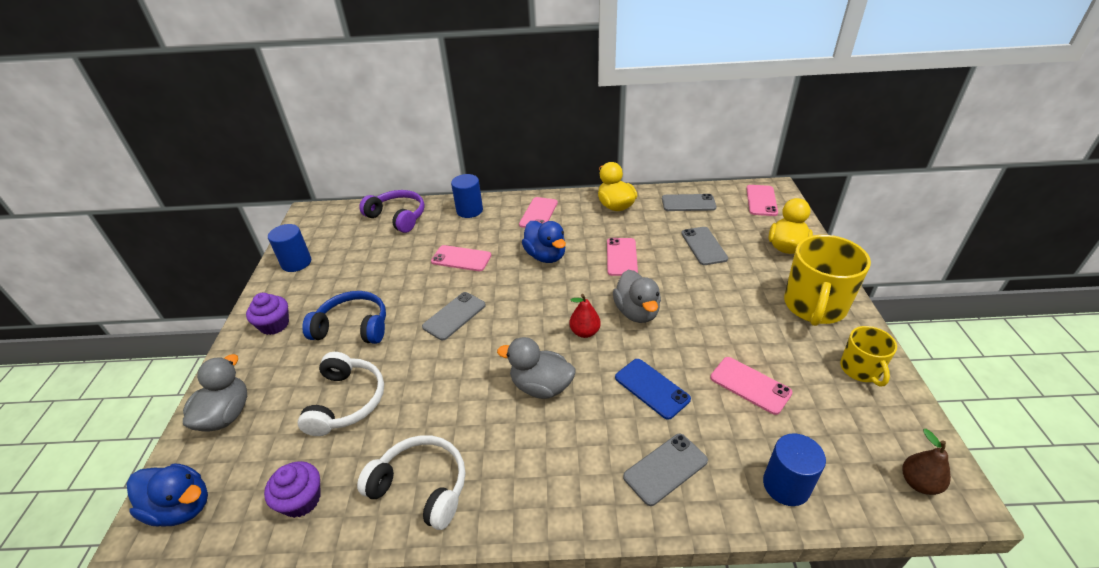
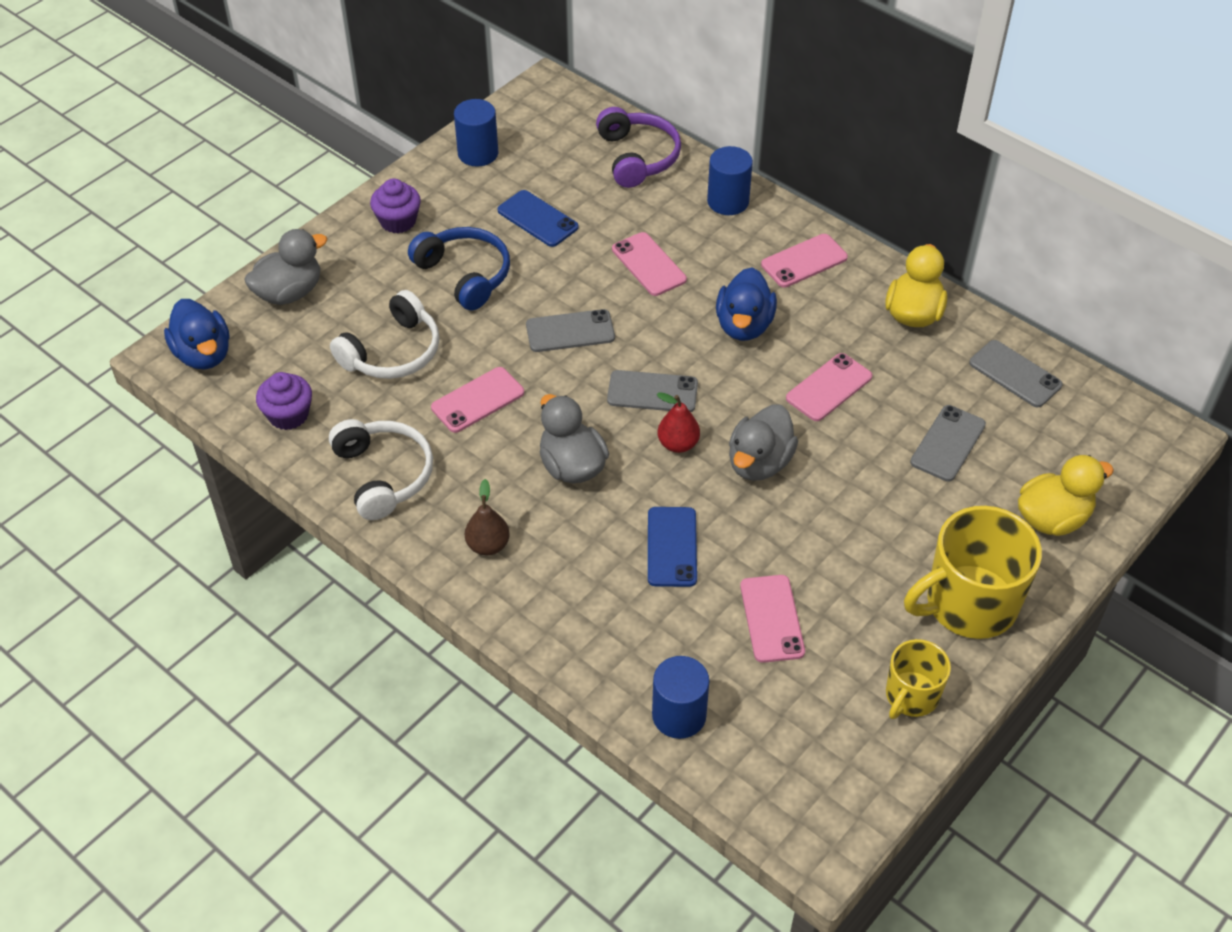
camera: 40 degrees right, 10 degrees up
grey phone [623,434,708,506] -> grey phone moved to [607,370,698,412]
pink phone [746,185,778,216] -> pink phone moved to [431,367,524,433]
brown pear [902,429,951,495] -> brown pear moved to [465,479,510,556]
none -> blue phone [497,190,579,247]

